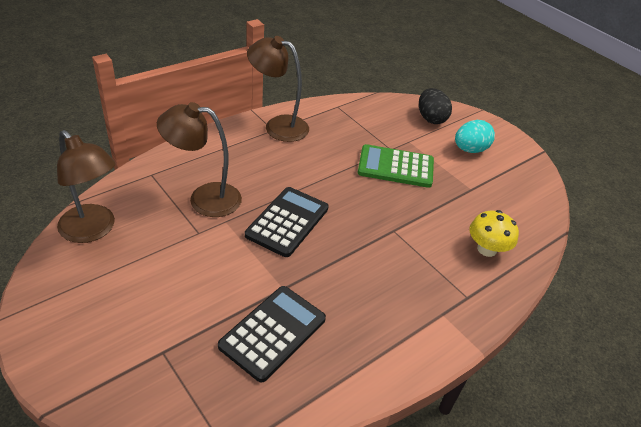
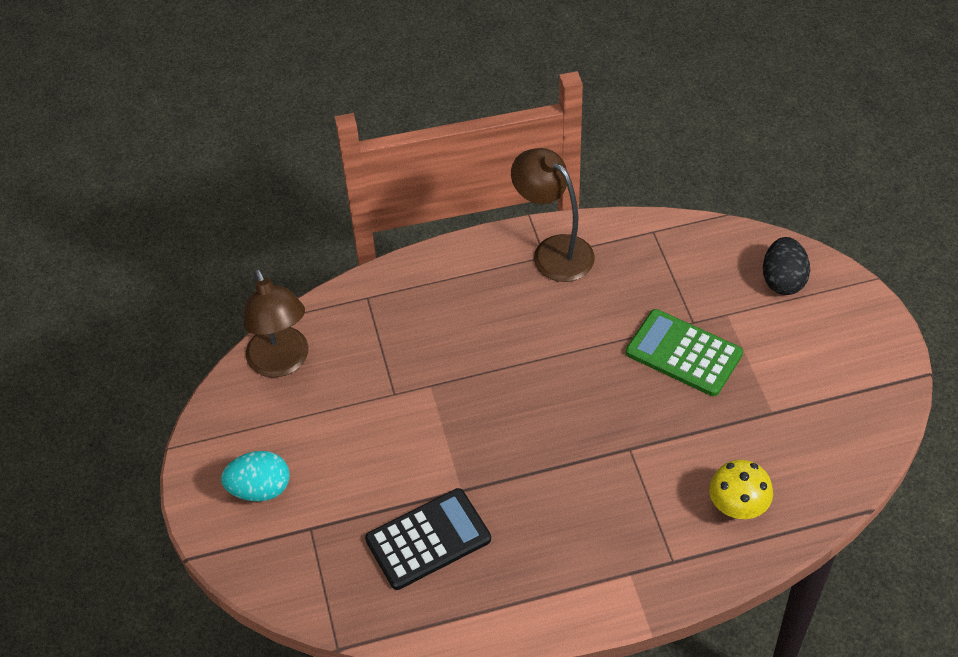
camera: 30 degrees right, 10 degrees up
brown lamp [157,102,242,217] -> none
black calculator [245,187,329,257] -> none
turquoise egg [455,120,495,153] -> turquoise egg moved to [221,451,290,502]

